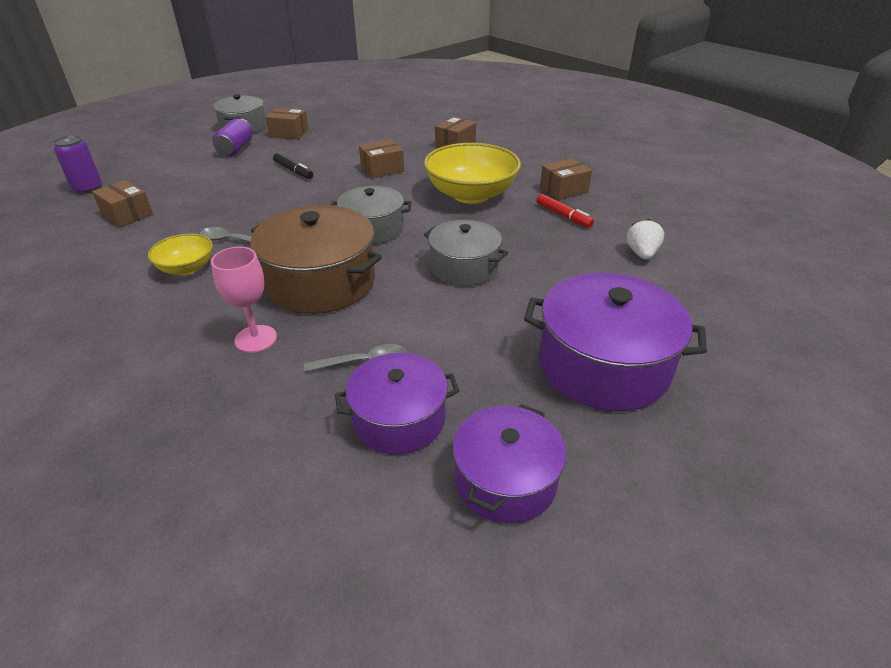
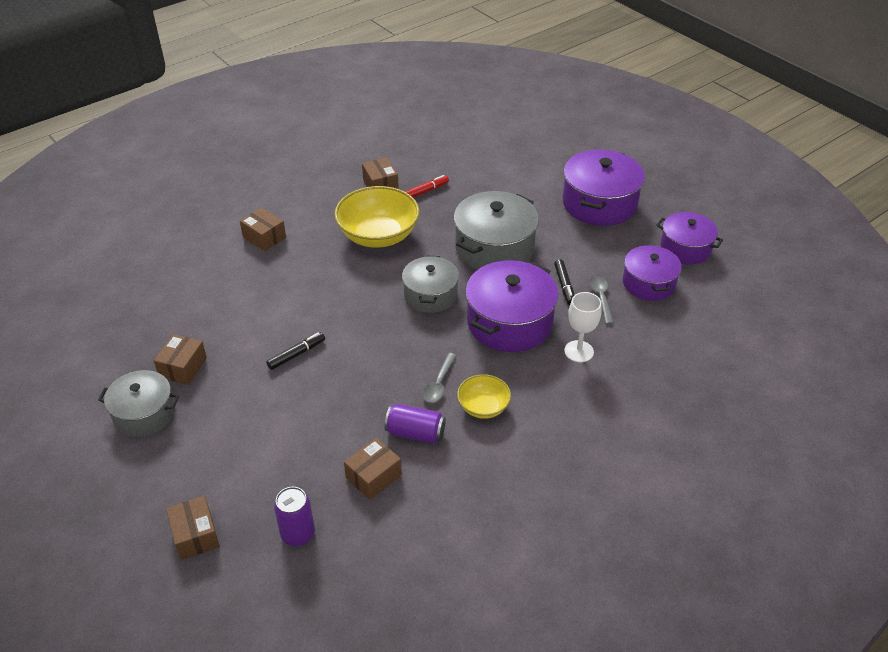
camera: 85 degrees left, 5 degrees up
pink goblet [211,247,277,353] -> white goblet [564,292,601,362]
purple can [213,118,253,157] -> purple can moved to [384,404,446,444]
brown pot [250,205,382,314] -> purple pot [465,260,559,352]
brown box [359,139,404,178] -> brown box moved to [166,496,220,560]
grey pot [424,220,508,286] -> grey pot [454,191,539,270], size x1.55
white strawberry [627,219,664,260] -> none
none -> black marker [554,259,574,305]

